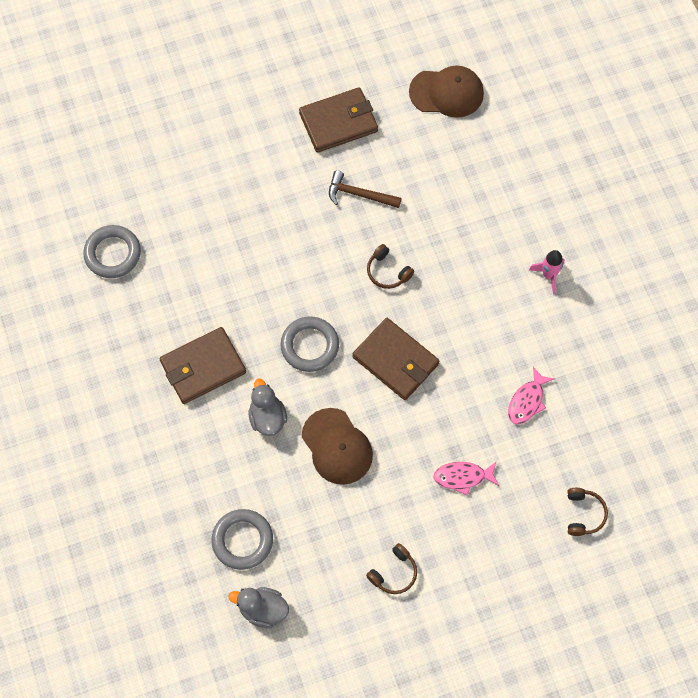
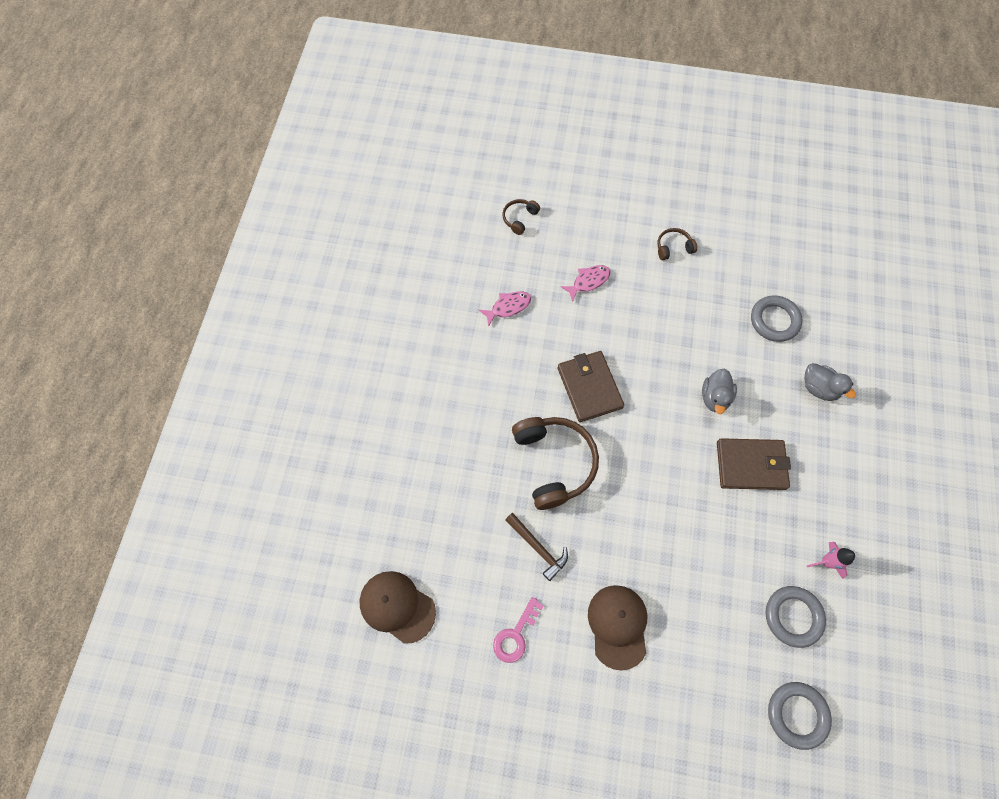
camera: 150 degrees left, 0 degrees up
grey duck [228,587,289,628] -> grey duck moved to [804,363,856,401]
grey ring [280,316,339,372] -> grey ring moved to [768,682,832,750]
brown wallet [299,87,378,153] -> pink key [493,597,544,663]
brown cap [302,408,373,485] -> brown cap moved to [588,585,647,671]
brown headphones [367,244,414,289] -> brown headphones [512,417,599,510], size x2.12
pink fish [433,462,499,495] -> pink fish turned 60 degrees counterclockwise [560,265,611,302]
pink rocket [529,250,565,295] -> pink rocket moved to [807,542,855,579]

